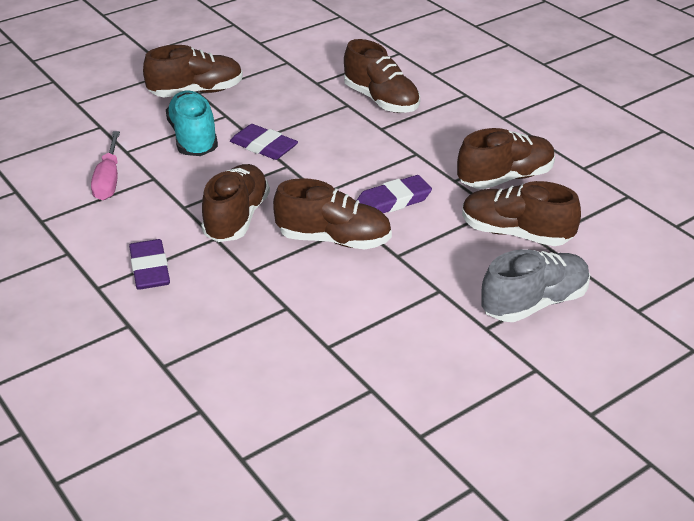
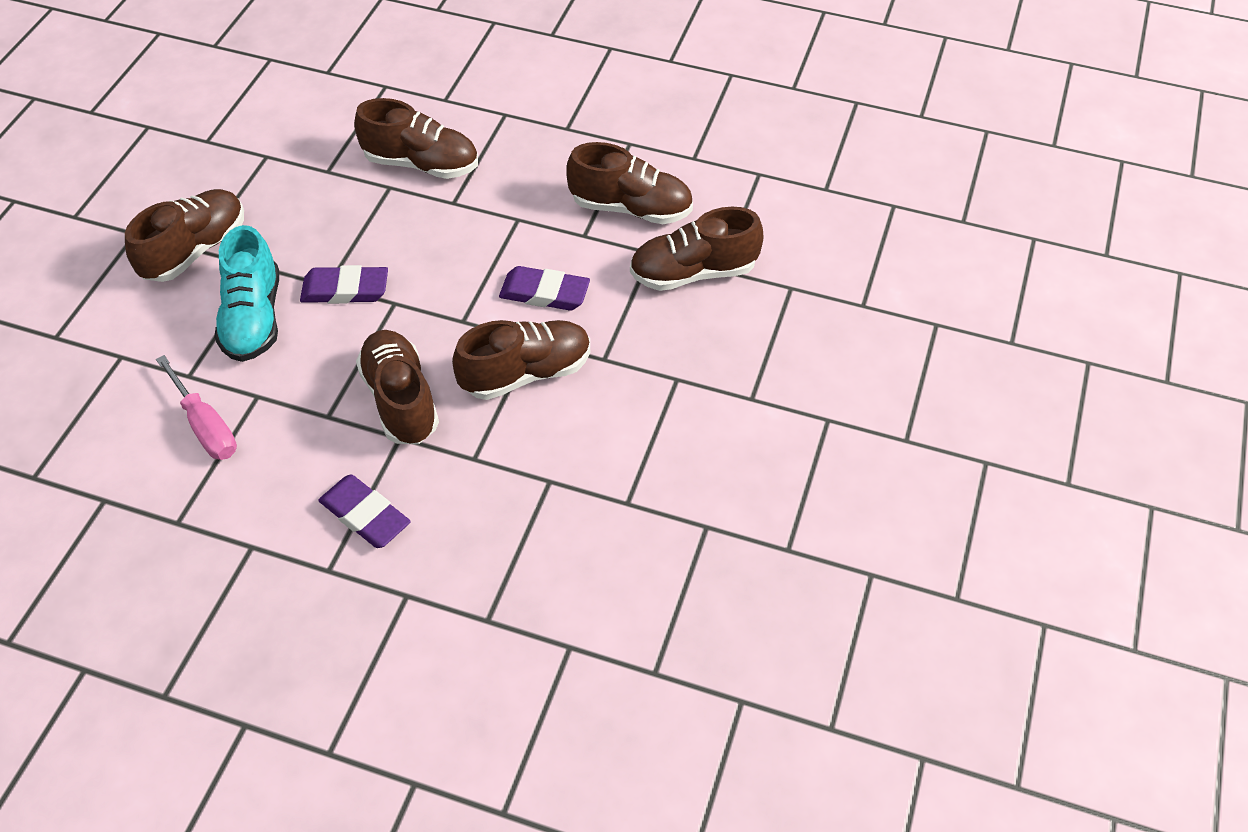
camera: 35 degrees left, 15 degrees up
turquoise shoe [166,90,218,156] -> turquoise shoe turned 135 degrees counterclockwise [214,225,279,362]
purple eraser [356,175,432,213] -> purple eraser turned 75 degrees clockwise [499,266,590,311]
brown shoe [457,128,555,189] -> brown shoe turned 75 degrees clockwise [567,142,693,224]
grey shoe [481,249,590,322] -> none

